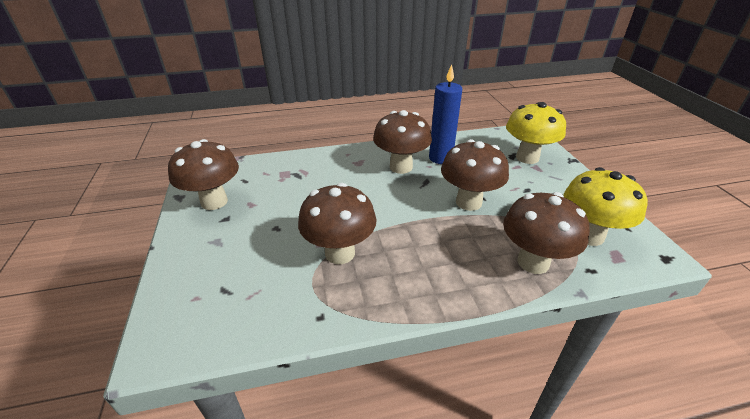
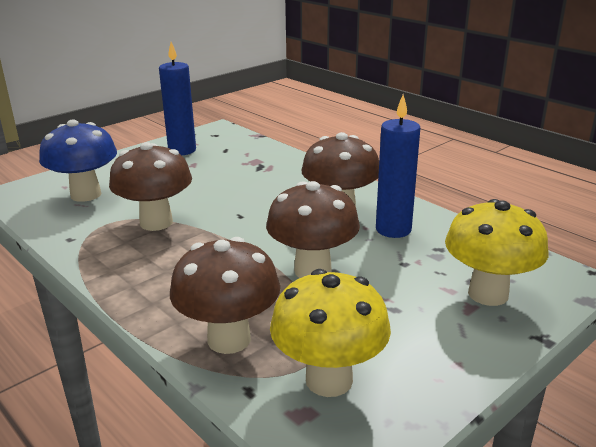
camera: 60 degrees right, 10 degrees down
brown mushroom [168,139,239,210] -> blue candle [159,42,196,155]
none -> blue mushroom [39,120,117,202]

